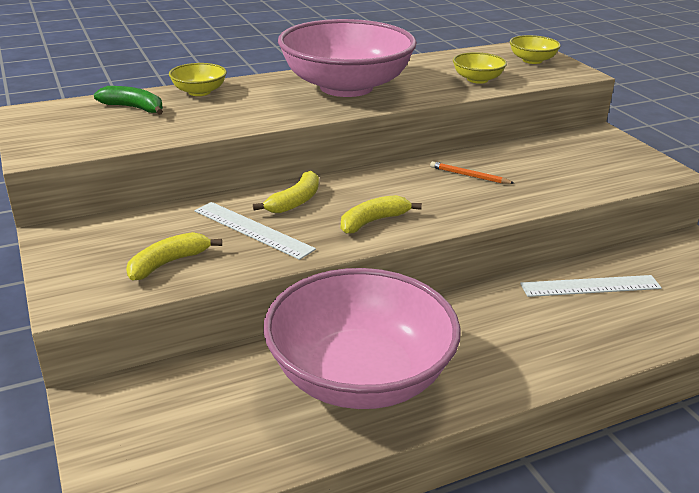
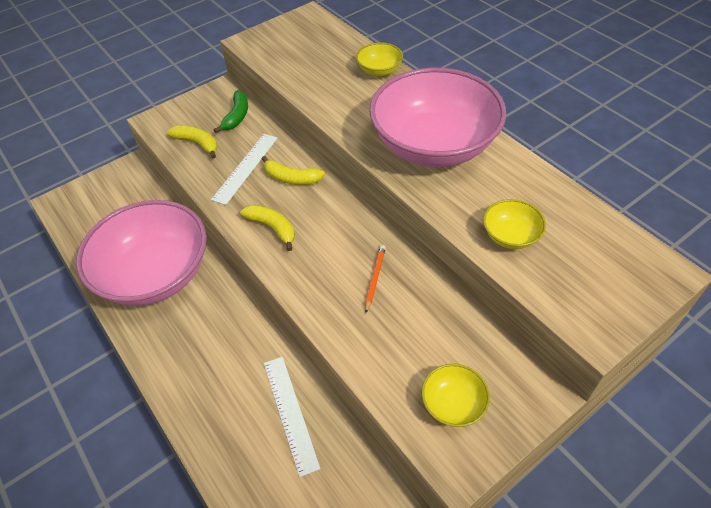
camera: 80 degrees right, 20 degrees up
green banana [94,86,163,115] -> green banana moved to [214,90,248,133]
yellow bowl [510,35,561,64] -> yellow bowl moved to [422,364,490,427]

